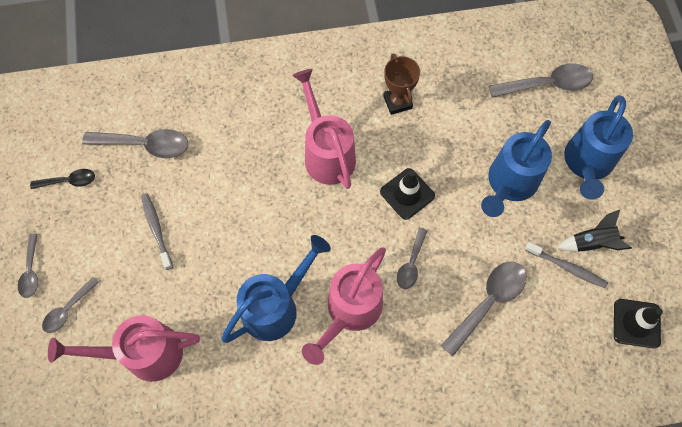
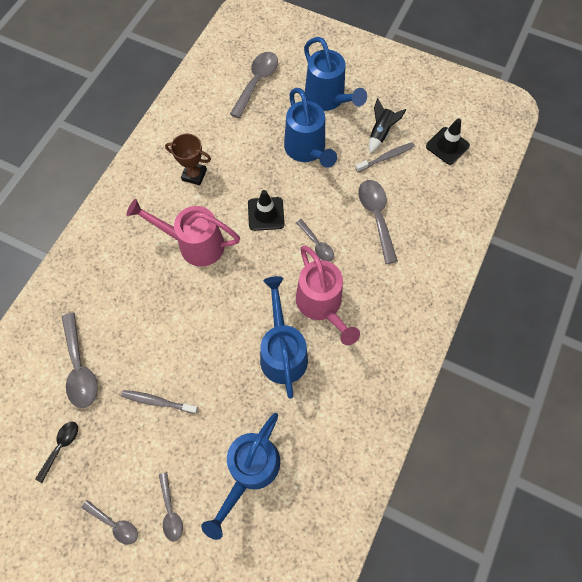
camera: 55 degrees left, 0 degrees up
pink watering can [48,315,200,382] -> blue watering can [201,413,280,540]
grey spoon [82,129,188,158] -> grey spoon turned 120 degrees clockwise [62,313,98,408]

